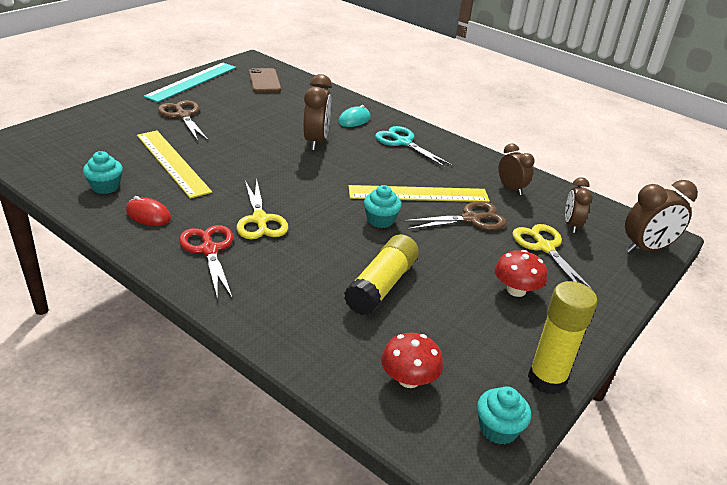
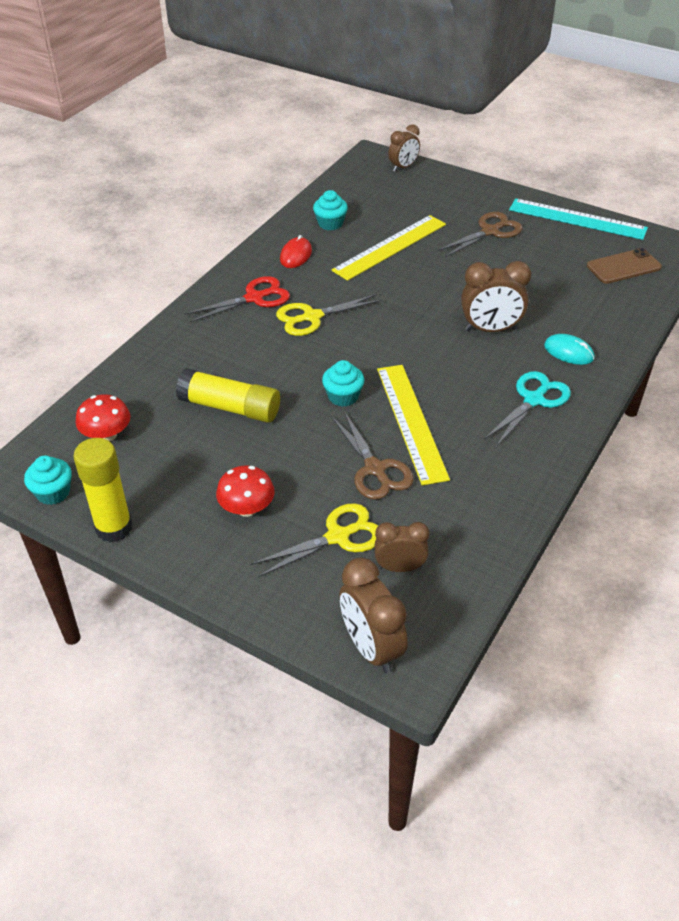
camera: 85 degrees right, 10 degrees up
brown clock [498,144,534,195] -> brown clock moved to [388,124,420,172]

